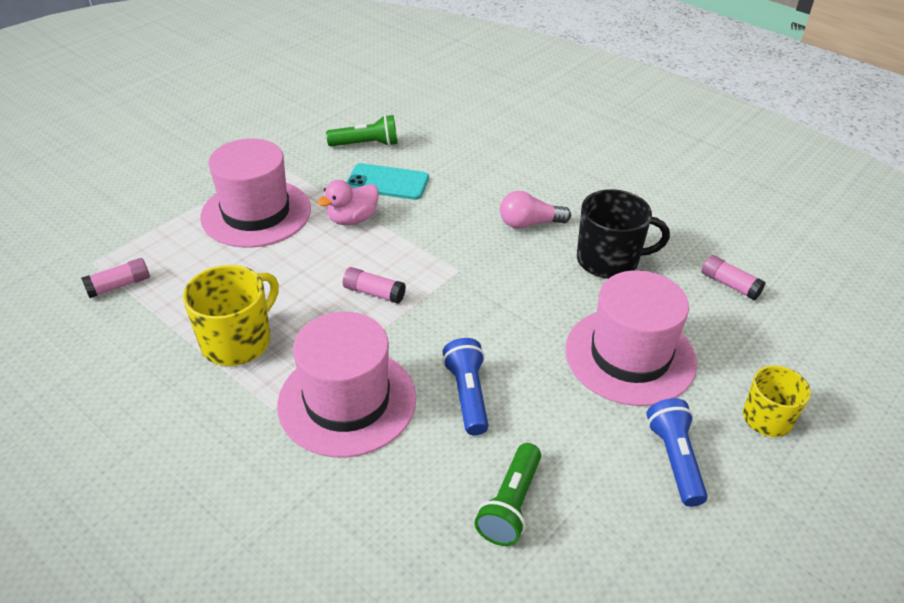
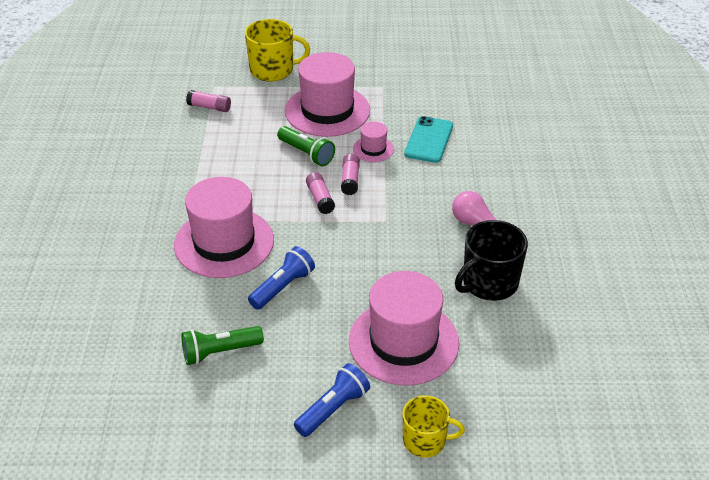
camera: 50 degrees right, 0 degrees up
yellow mug [183,265,279,366] -> yellow mug moved to [245,19,310,82]
pink duck [317,180,379,225] -> pink hat [353,122,394,162]
green flashlight [326,115,397,146] -> green flashlight moved to [277,126,335,166]
turquoise phone [347,163,429,200] -> turquoise phone turned 45 degrees clockwise [404,116,453,163]
black mug [577,189,670,279] -> black mug turned 90 degrees clockwise [455,220,528,301]
pink glue stick [702,255,766,301] -> pink glue stick moved to [341,154,360,195]

